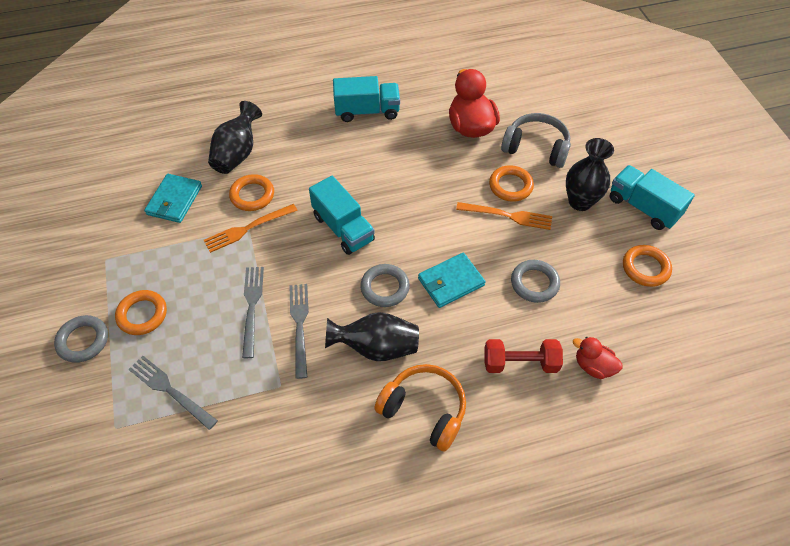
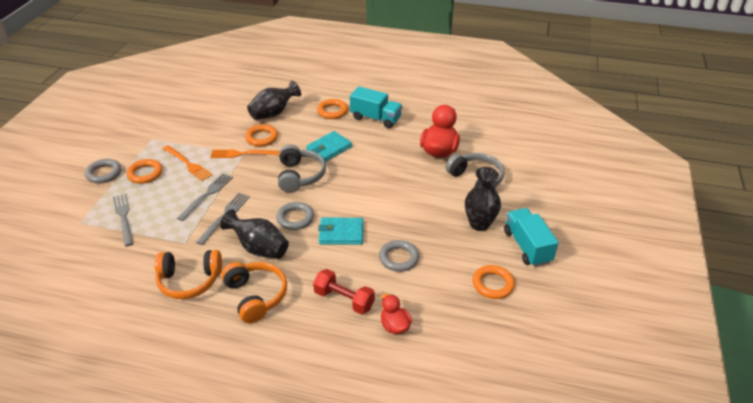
camera: 30 degrees right, 15 degrees down
turquoise wallet [144,174,202,223] -> turquoise wallet moved to [306,131,352,162]
turquoise truck [309,176,375,255] -> grey headphones [278,145,326,192]
orange fork [456,202,552,230] -> orange fork moved to [163,145,212,181]
orange ring [489,165,534,202] -> orange ring moved to [317,99,348,119]
none -> orange headphones [155,250,222,299]

